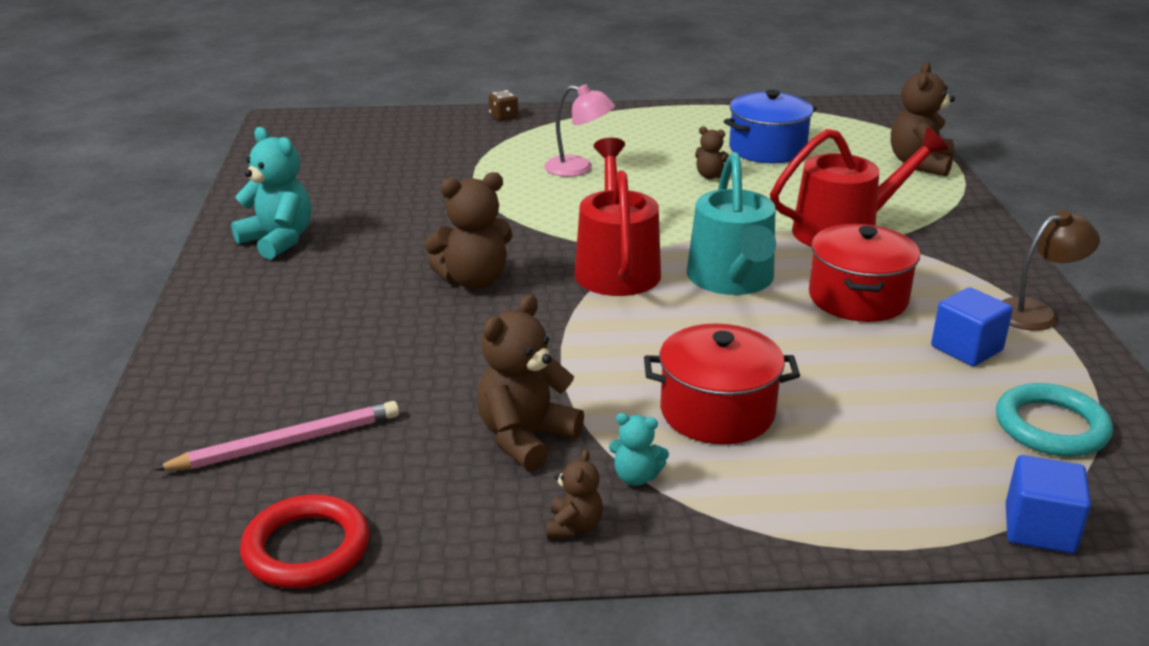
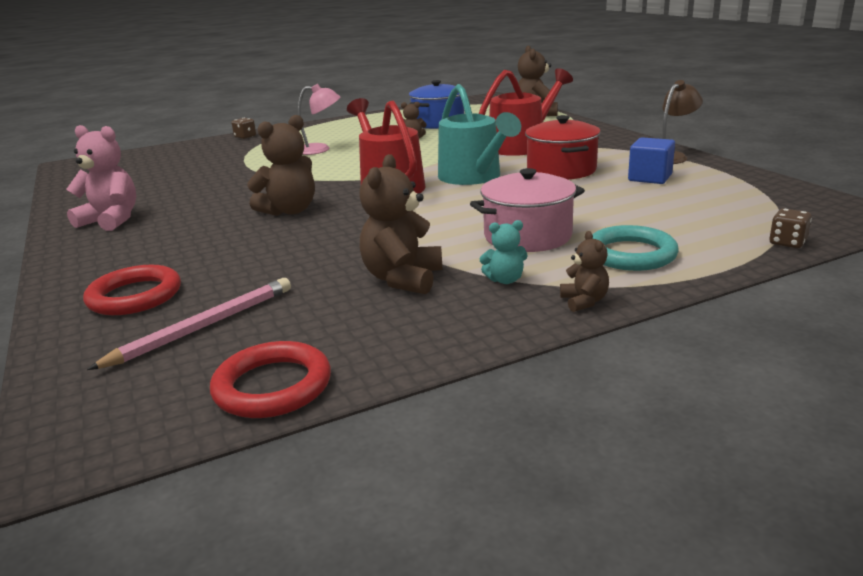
camera: 20 degrees left, 5 degrees down
turquoise teddy bear [231,127,311,260] -> pink teddy bear [66,125,136,231]
brown teddy bear [546,449,603,539] -> brown teddy bear moved to [560,231,609,312]
red pot [644,324,800,444] -> pink pot [470,168,585,252]
turquoise ring [996,383,1113,457] -> turquoise ring moved to [592,225,679,271]
blue cube [1006,455,1091,554] -> brown dice [769,208,812,248]
none -> red ring [83,265,181,315]

